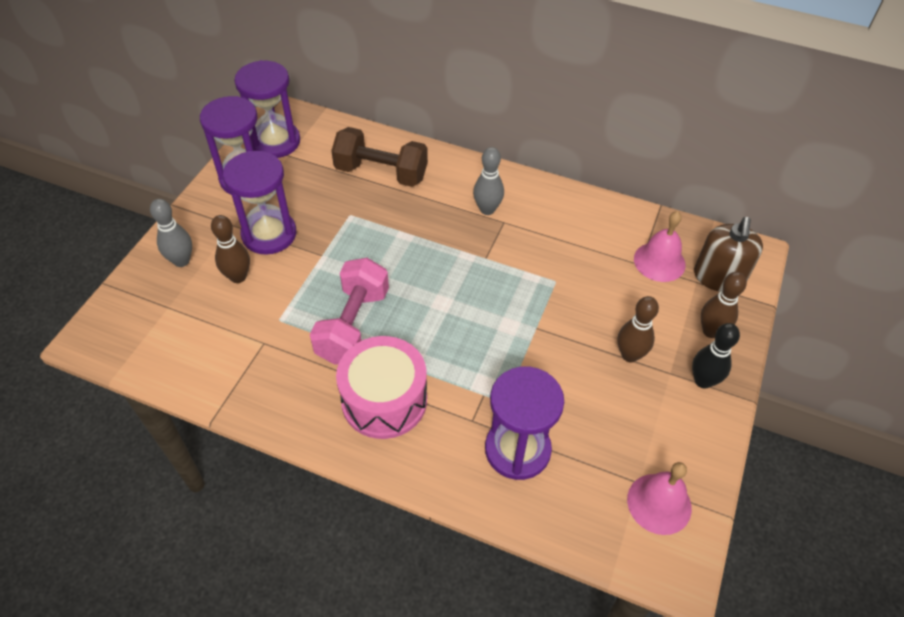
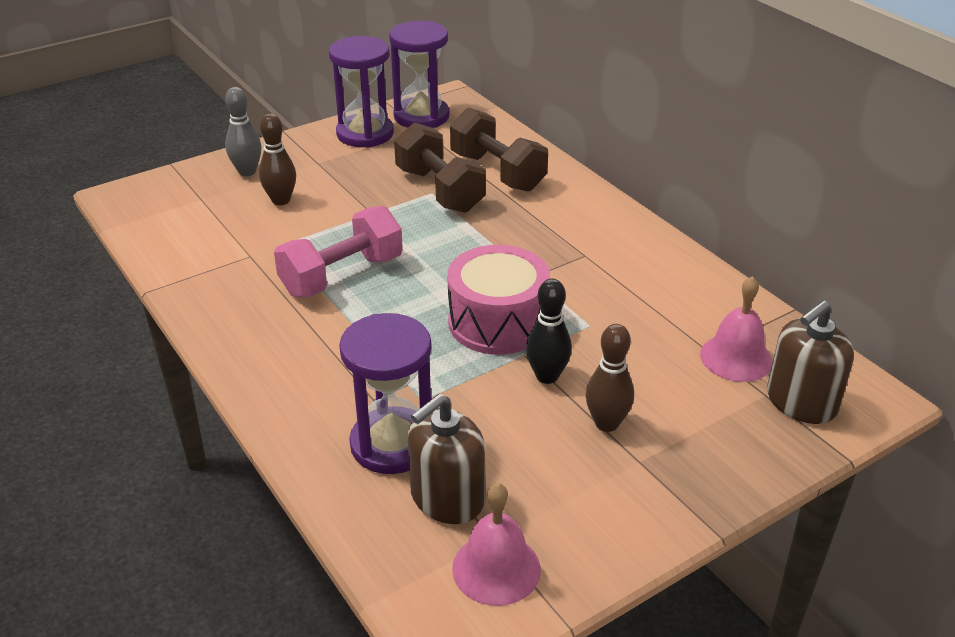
camera: 35 degrees right, 15 degrees down
purple hourglass [223,151,296,255] -> none
pink drum [336,336,427,439] -> pink drum moved to [447,245,550,355]
grey bowling pin [473,147,504,215] -> none
black bowling pin [692,323,740,389] -> black bowling pin moved to [526,279,572,384]
brown bowling pin [701,272,747,338] -> none
none -> brown dumbbell [394,122,486,213]
none -> brown soap dispenser [408,394,485,524]

